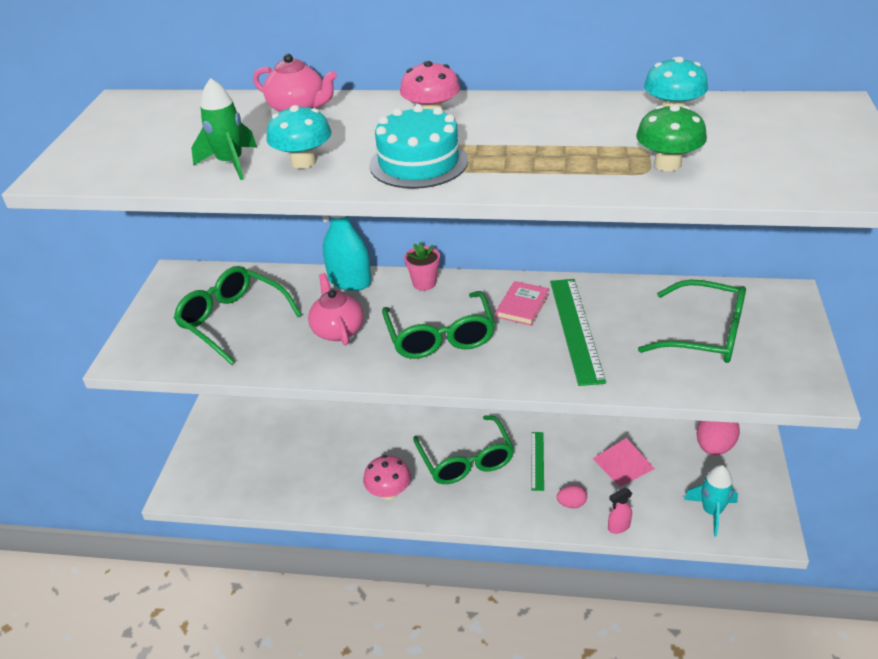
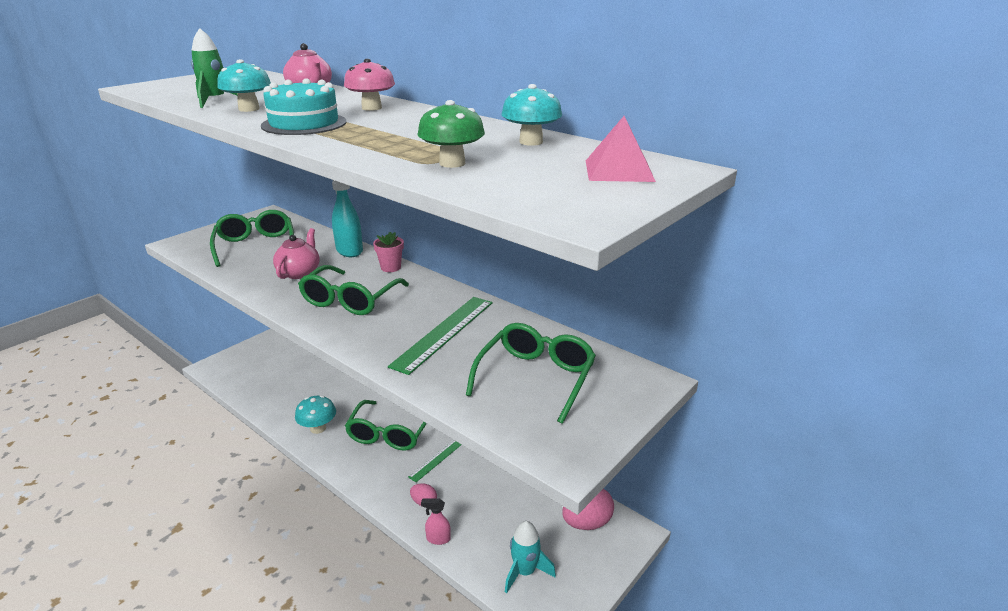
camera: 30 degrees right, 10 degrees down
pink mushroom [363,455,411,500] -> turquoise mushroom [295,395,336,434]
pink book [496,281,549,326] -> none
pink pyramid [593,438,655,487] -> pink pyramid moved to [586,116,656,182]
green glasses [638,280,746,363] -> green glasses turned 120 degrees counterclockwise [466,323,596,424]

